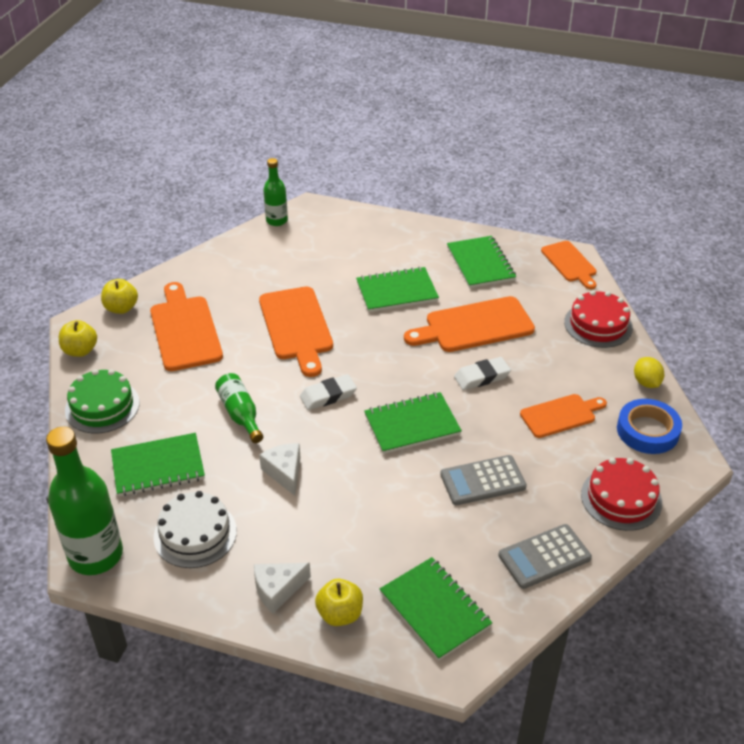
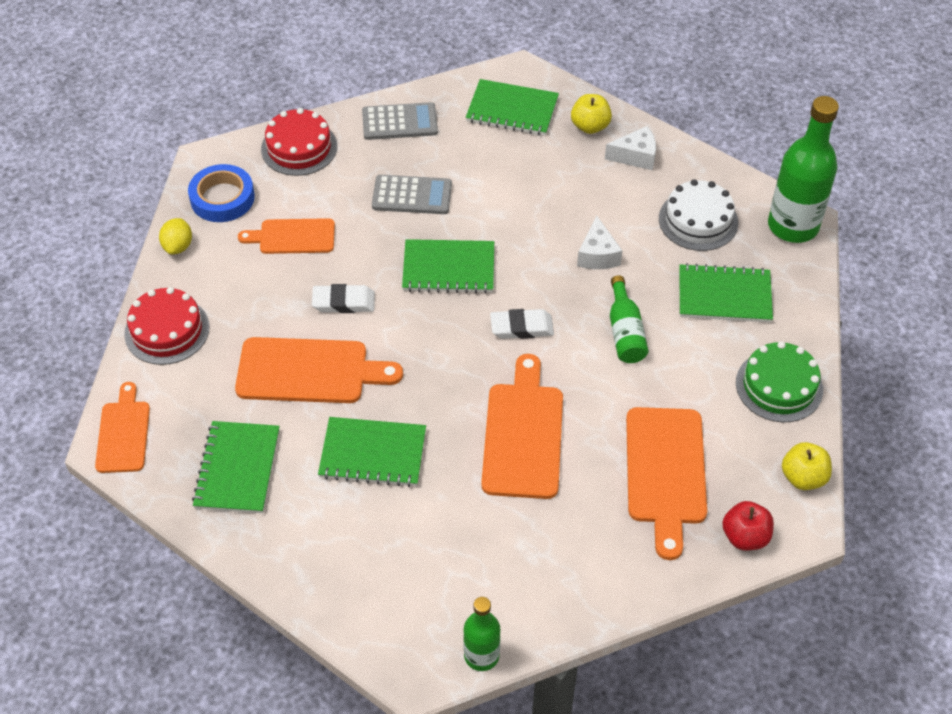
camera: 160 degrees left, 10 degrees up
yellow apple [101,279,138,314] -> red apple [722,501,774,551]
green notebook [380,557,492,661] -> green notebook turned 60 degrees counterclockwise [466,79,559,136]

